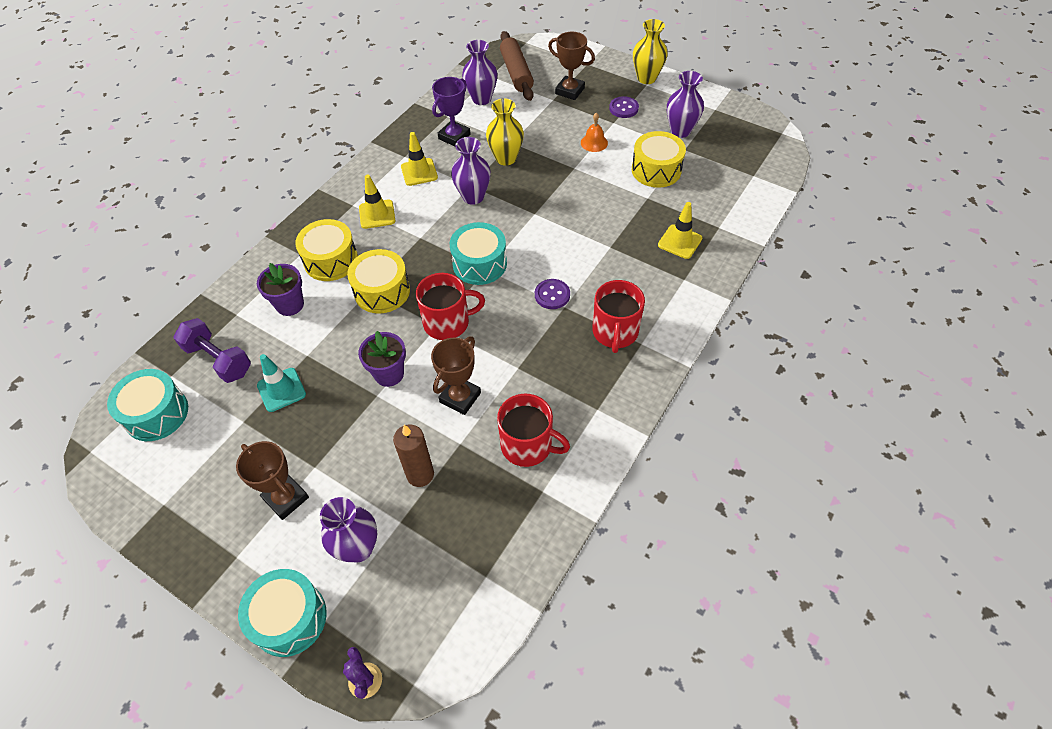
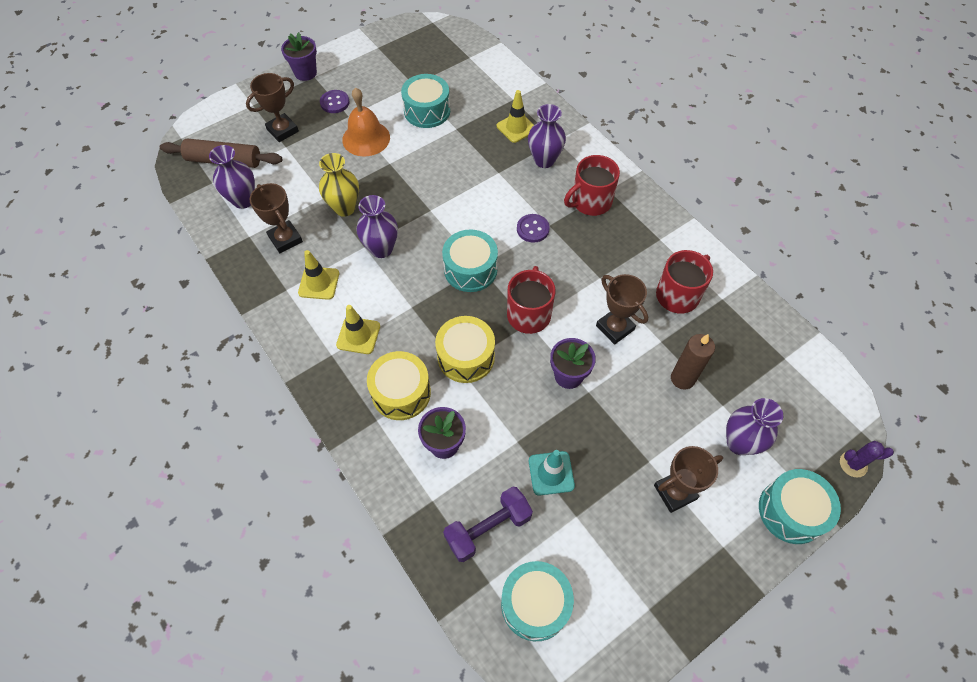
camera: 70 degrees left, 5 degrees up
purple trophy [432,77,471,146] -> brown trophy [249,183,303,253]
orange bell [581,112,608,152] -> orange bell [342,88,390,157], size x1.77
red mug [592,280,645,353] -> red mug turned 120 degrees clockwise [564,155,620,216]
yellow drum [632,131,686,188] -> turquoise drum [401,74,450,128]
yellow vase [633,19,668,84] -> purple flower pot [281,32,317,81]
purple vase [667,71,704,138] -> purple vase moved to [528,104,566,168]

